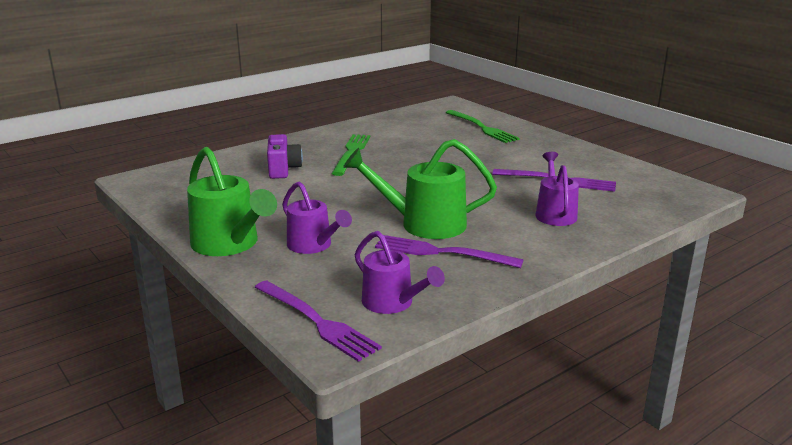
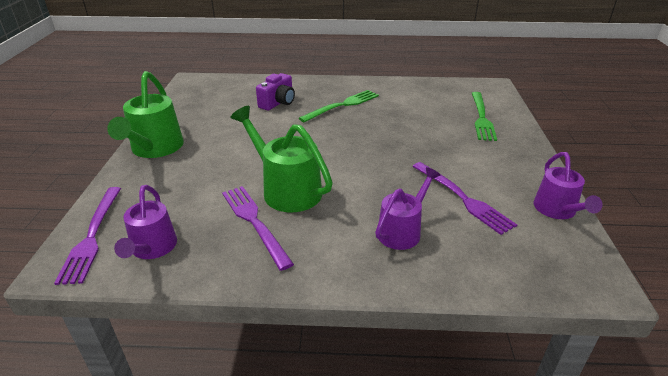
camera: 40 degrees right, 10 degrees up
purple watering can [282,182,352,254] -> purple watering can moved to [534,152,603,219]

